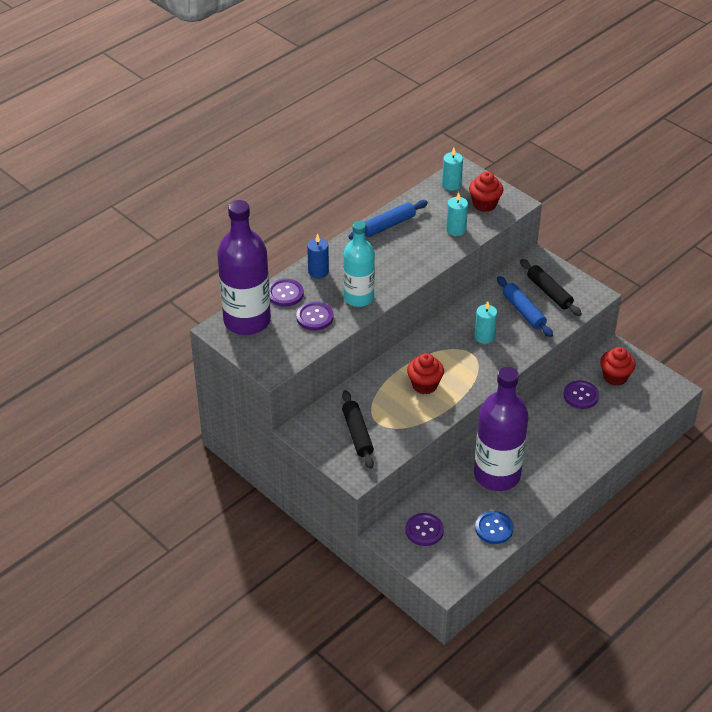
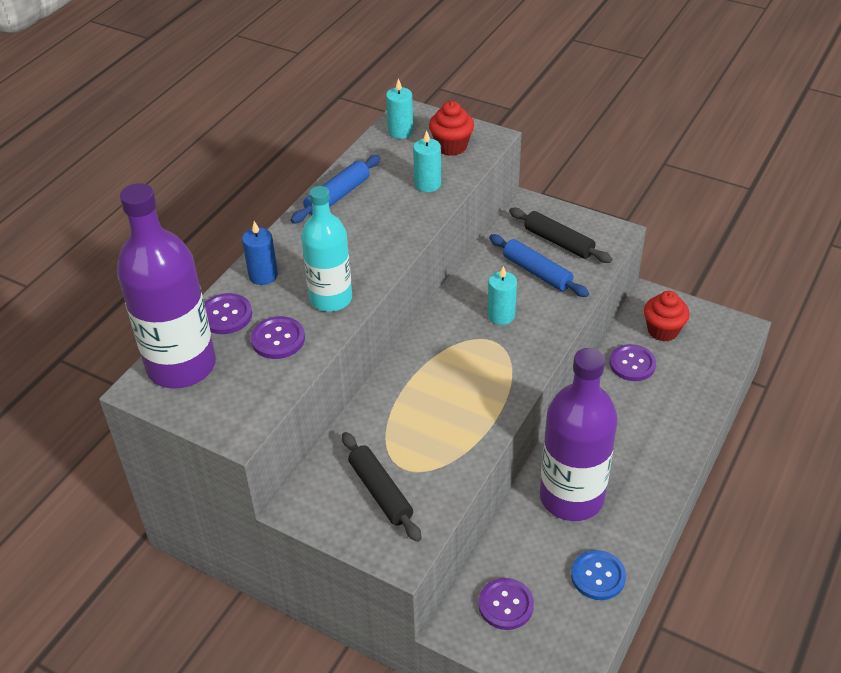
camera: 15 degrees left, 0 degrees up
red cupcake [407,353,444,394] -> none

